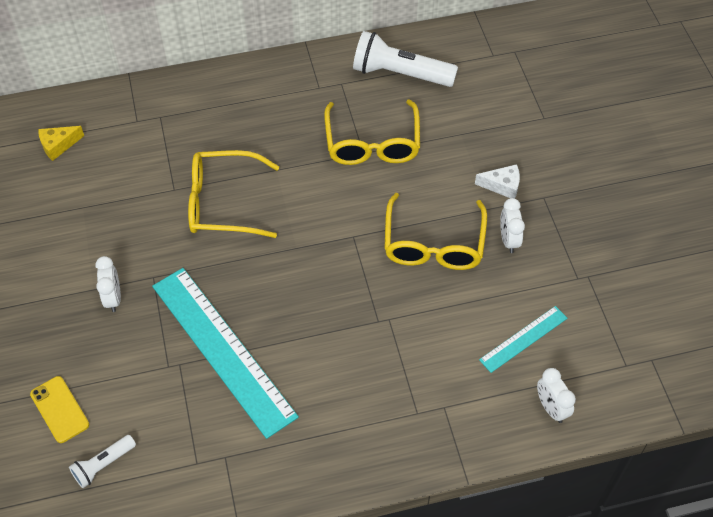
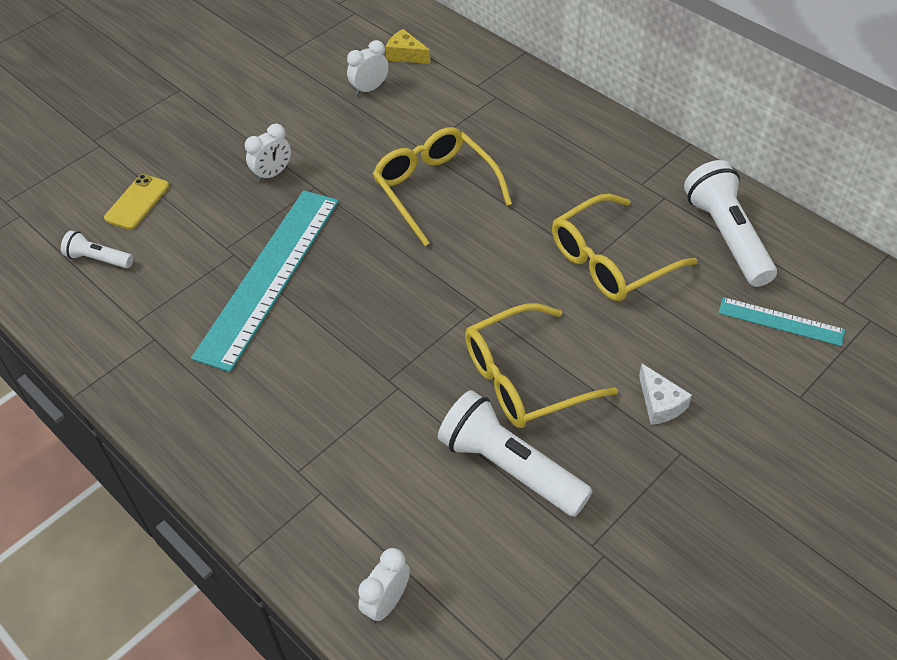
camera: 60 degrees right, 5 degrees down
turquoise ruler [479,306,567,373] -> turquoise ruler moved to [718,297,845,346]
white clock [500,198,525,253] -> white clock moved to [347,40,389,96]
none -> white flashlight [438,390,592,517]

